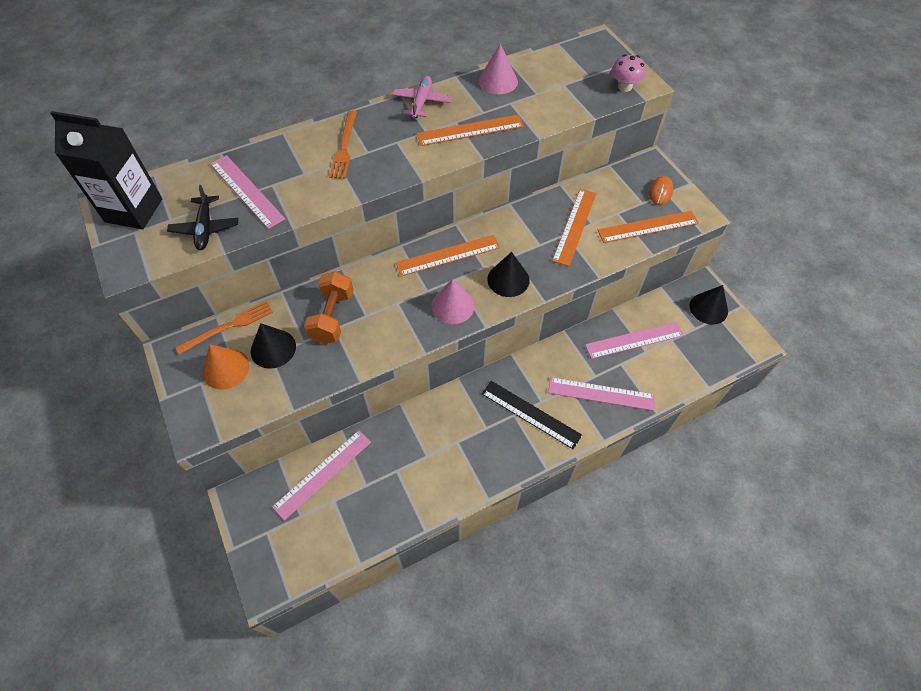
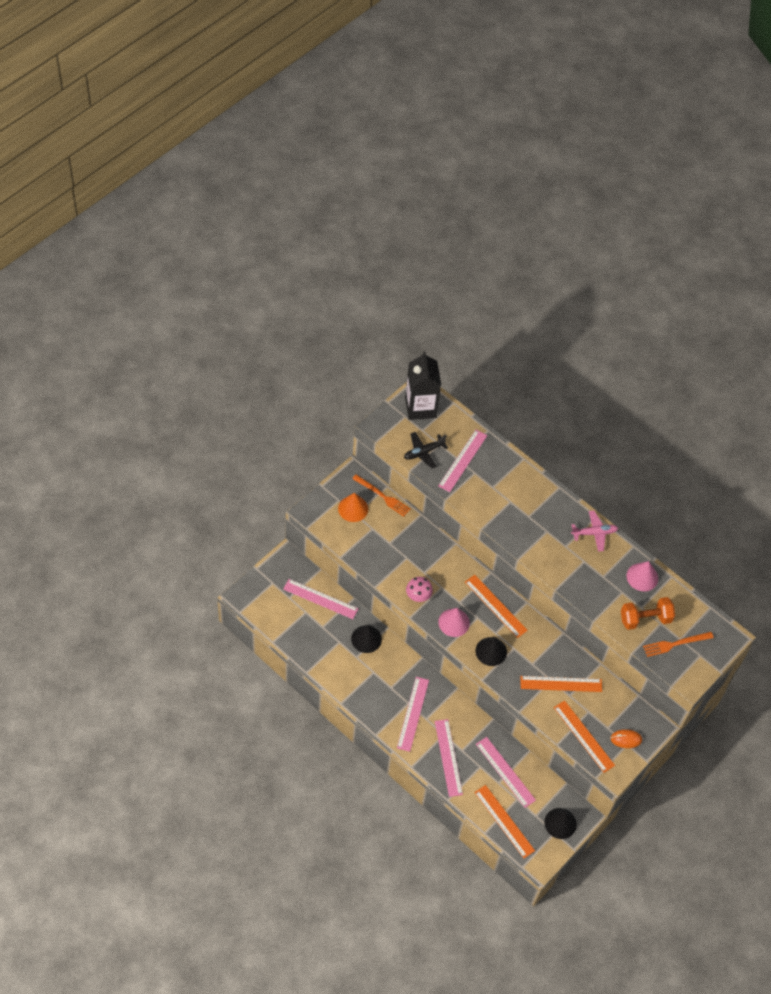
camera: 65 degrees right, 0 degrees up
black cone [251,323,296,369] -> black cone moved to [351,625,382,653]
orange dumbbell [304,271,354,344] -> orange dumbbell moved to [621,597,675,630]
orange fork [329,111,357,179] -> orange fork moved to [643,632,714,657]
orange ruler [417,114,524,146] -> orange ruler moved to [474,785,535,858]
black ruler [482,381,582,449] -> pink ruler [397,677,429,752]
pink mushroom [611,54,646,92] -> pink mushroom moved to [406,577,433,602]

